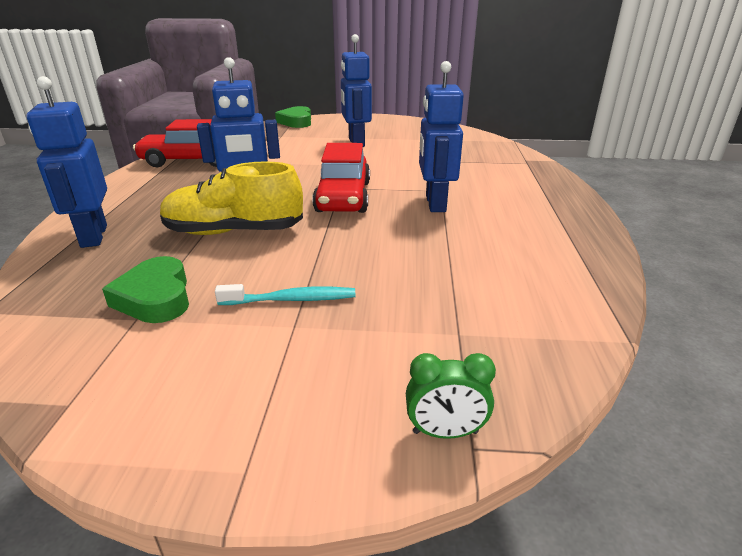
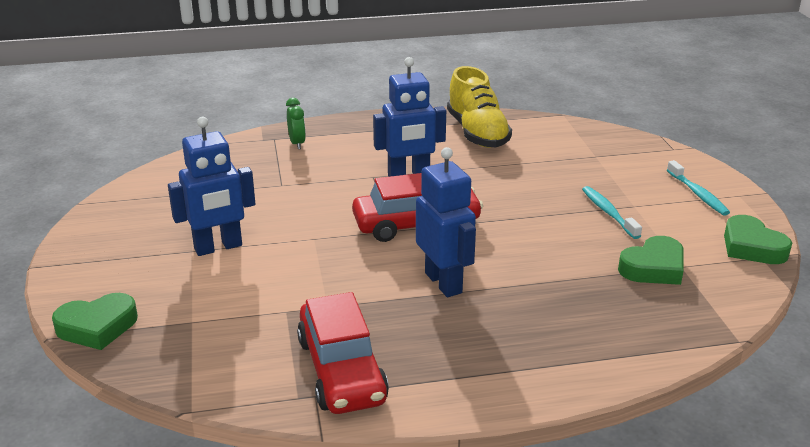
camera: 105 degrees left, 0 degrees up
blue robot [26,76,107,248] -> none
yellow shoe [160,161,303,235] -> yellow shoe moved to [447,66,512,148]
green clock [406,353,496,439] -> green clock moved to [286,98,306,149]
none -> turquoise toothbrush [667,160,730,216]
none -> green heart [724,215,792,264]

